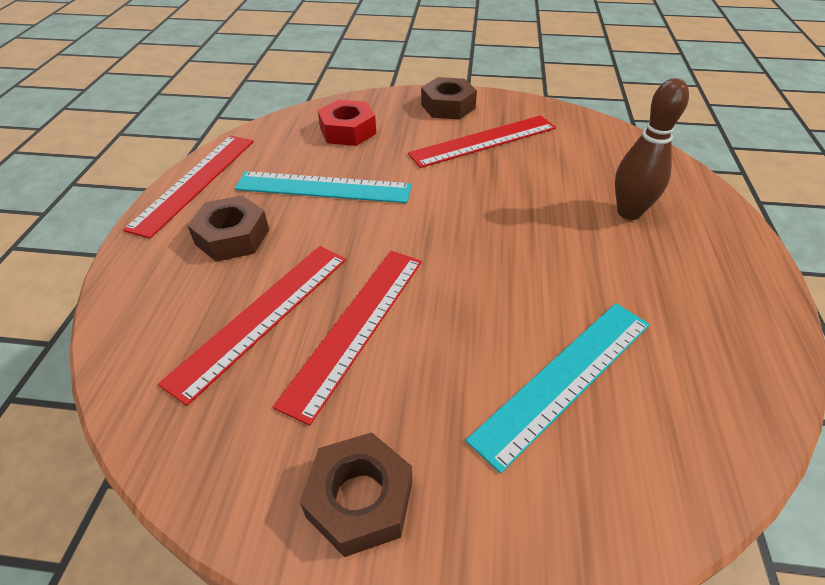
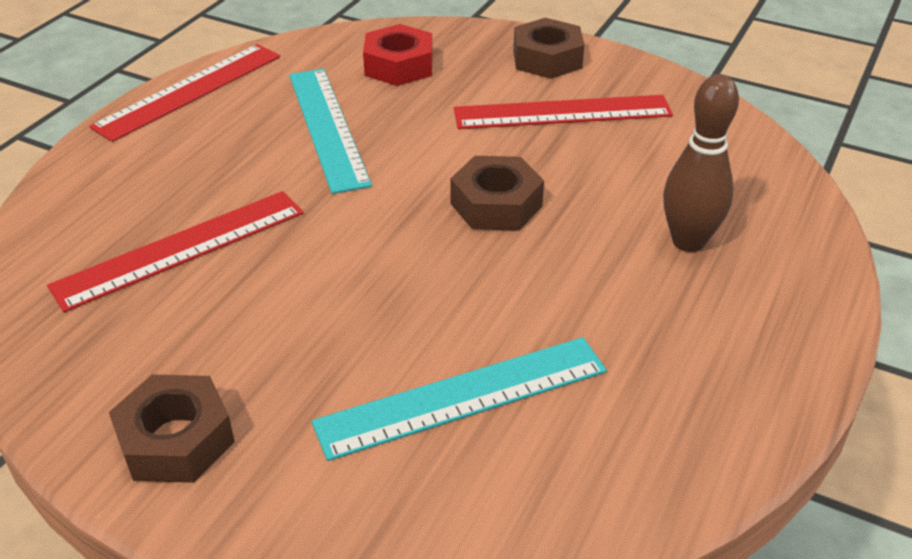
camera: 20 degrees right, 5 degrees down
brown nut [187,195,269,262] -> brown nut moved to [450,156,544,231]
turquoise ruler [235,171,412,203] -> turquoise ruler turned 45 degrees clockwise [289,69,372,194]
red ruler [273,251,422,425] -> none

